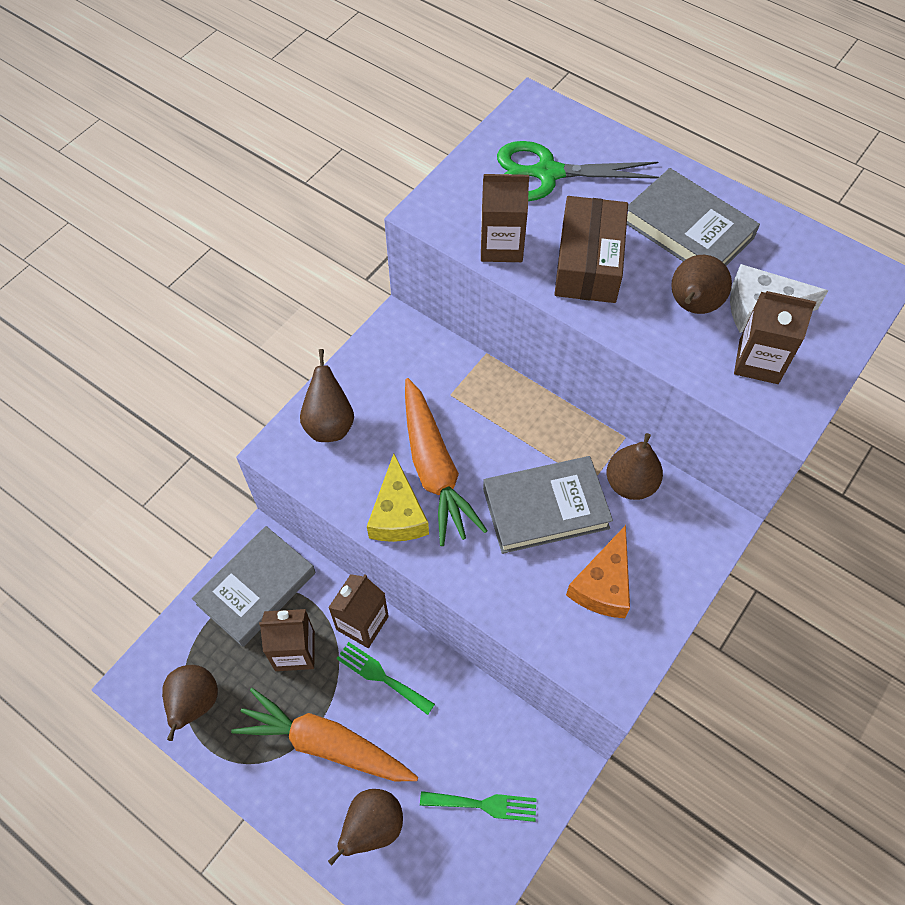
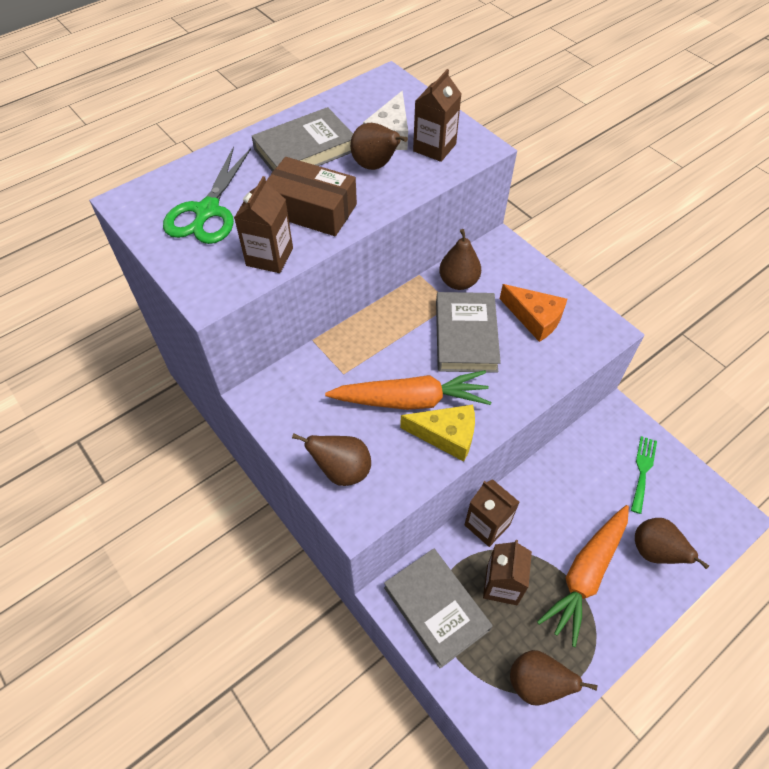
camera: 75 degrees left, 5 degrees down
green fork [336,642,435,715] -> none

